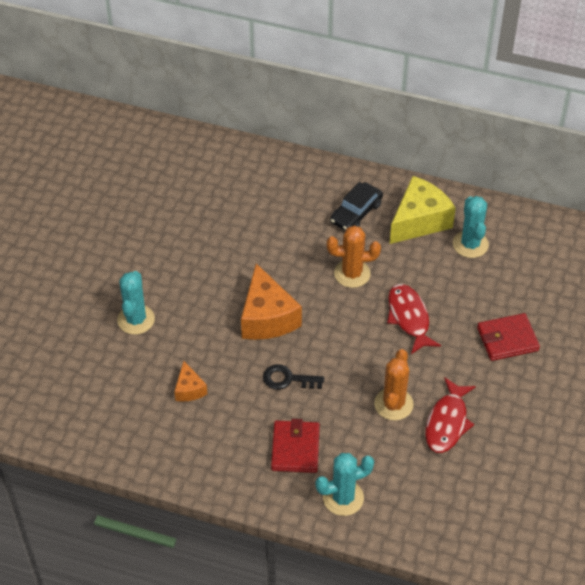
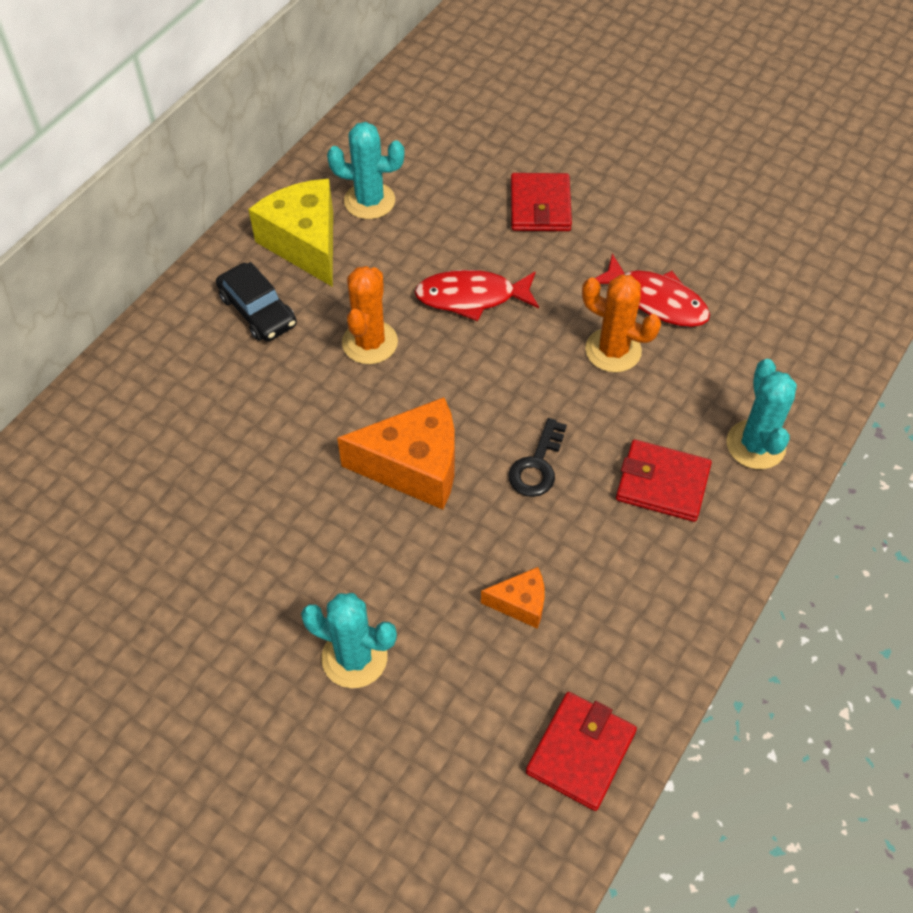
camera: 75 degrees left, 5 degrees up
none -> red wallet [526,692,637,811]

